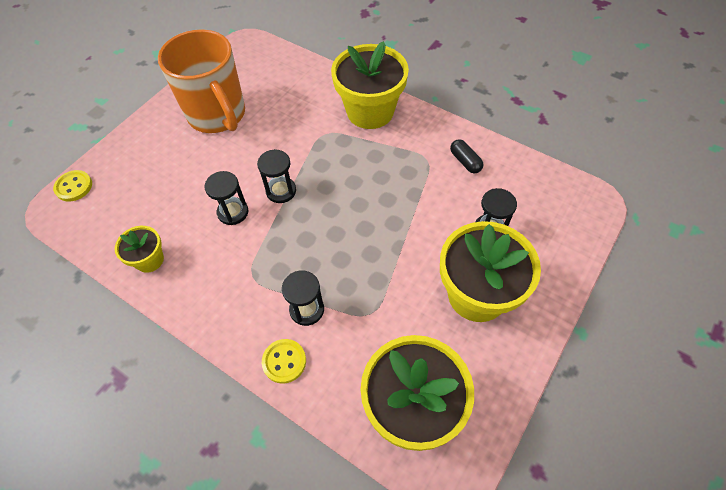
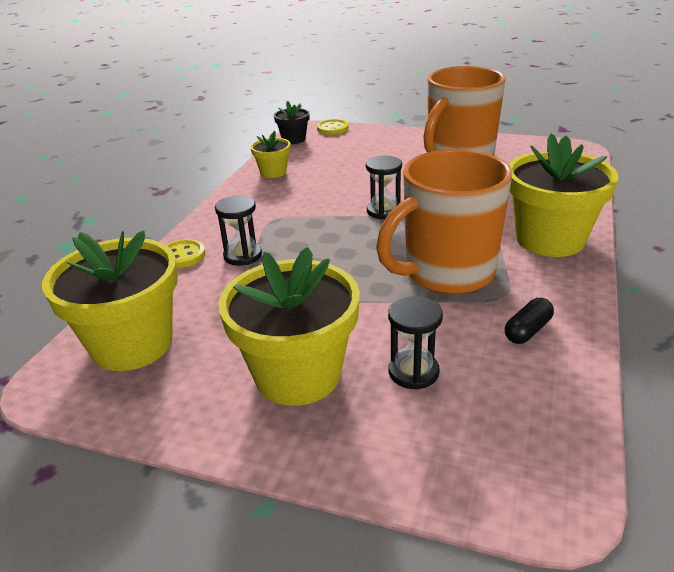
camera: 75 degrees right, 25 degrees down
black hourglass [205,171,248,225] -> none
none -> black flower pot [274,101,310,144]
none -> orange mug [376,149,512,294]

